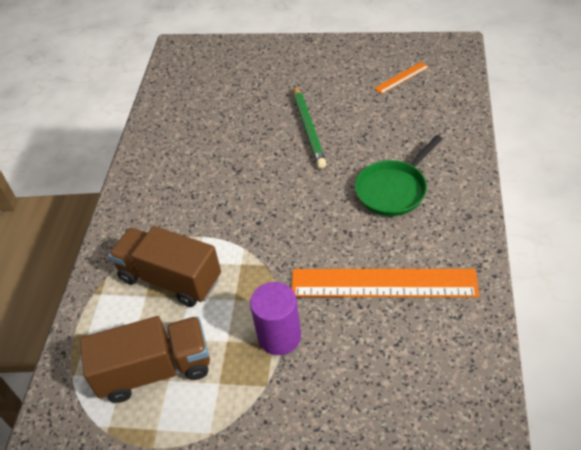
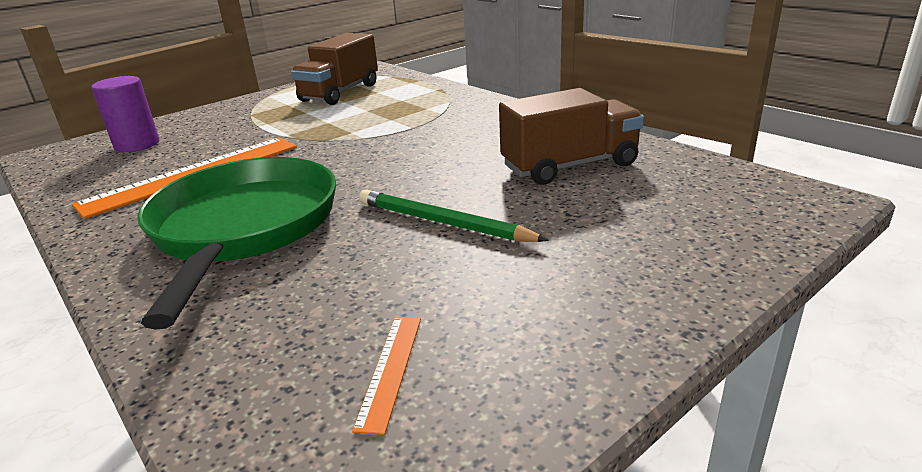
camera: 130 degrees right, 20 degrees down
brown truck [109,226,221,307] -> brown truck moved to [499,88,644,185]
purple cylinder [250,282,301,355] -> purple cylinder moved to [91,76,159,152]
green pan [355,135,442,216] -> green pan [137,157,336,330], size x1.73

